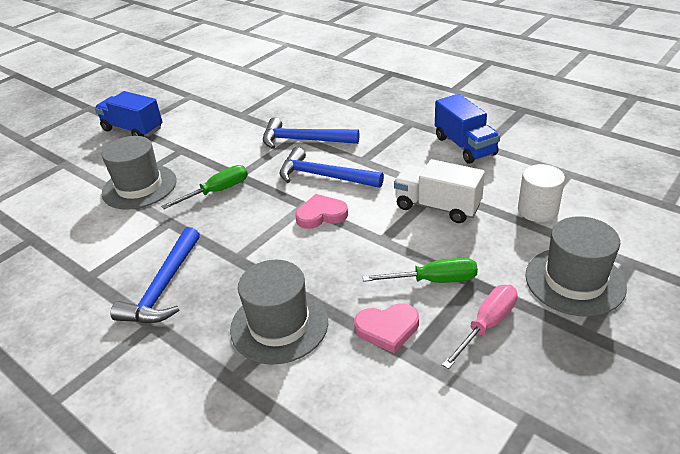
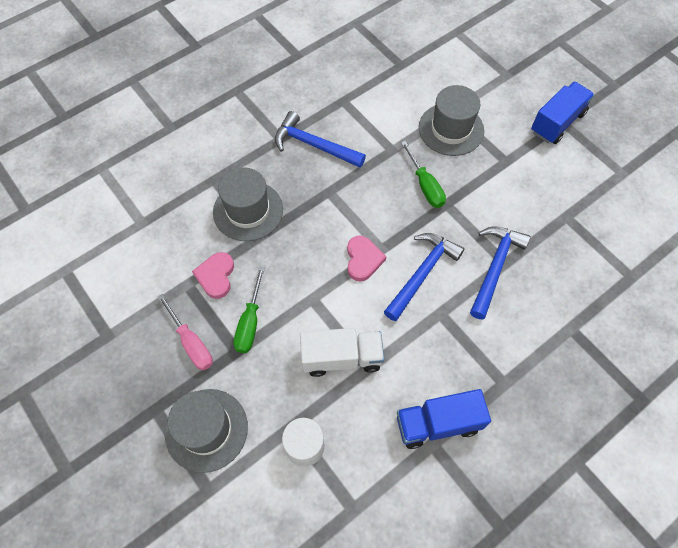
camera: 100 degrees right, 25 degrees up
white truck [394,159,485,223] -> white truck turned 45 degrees clockwise [300,328,384,377]

